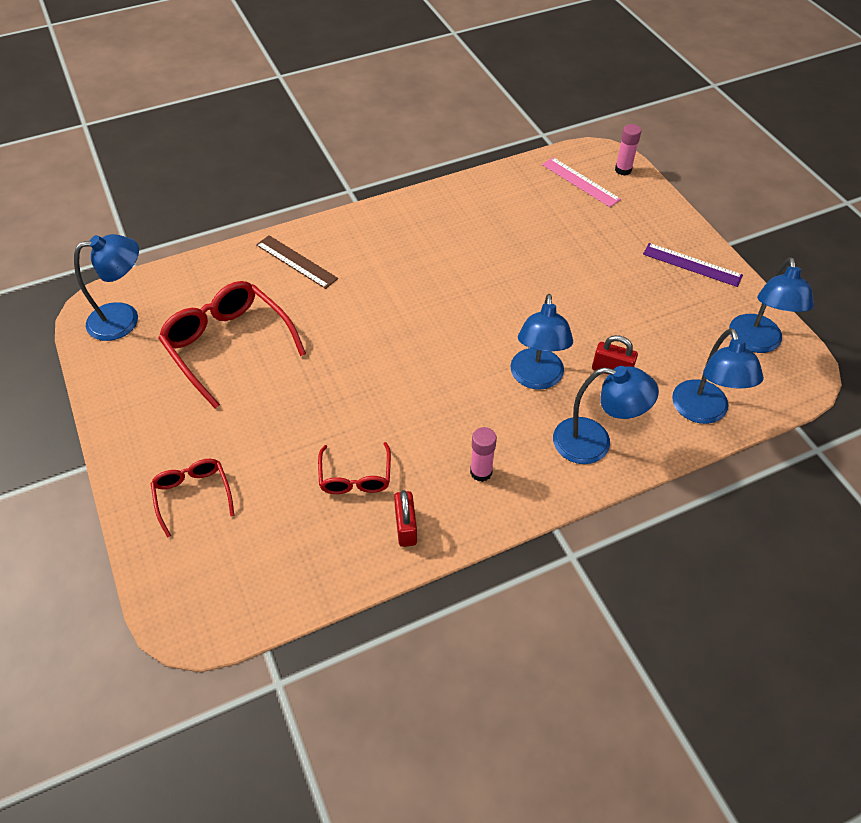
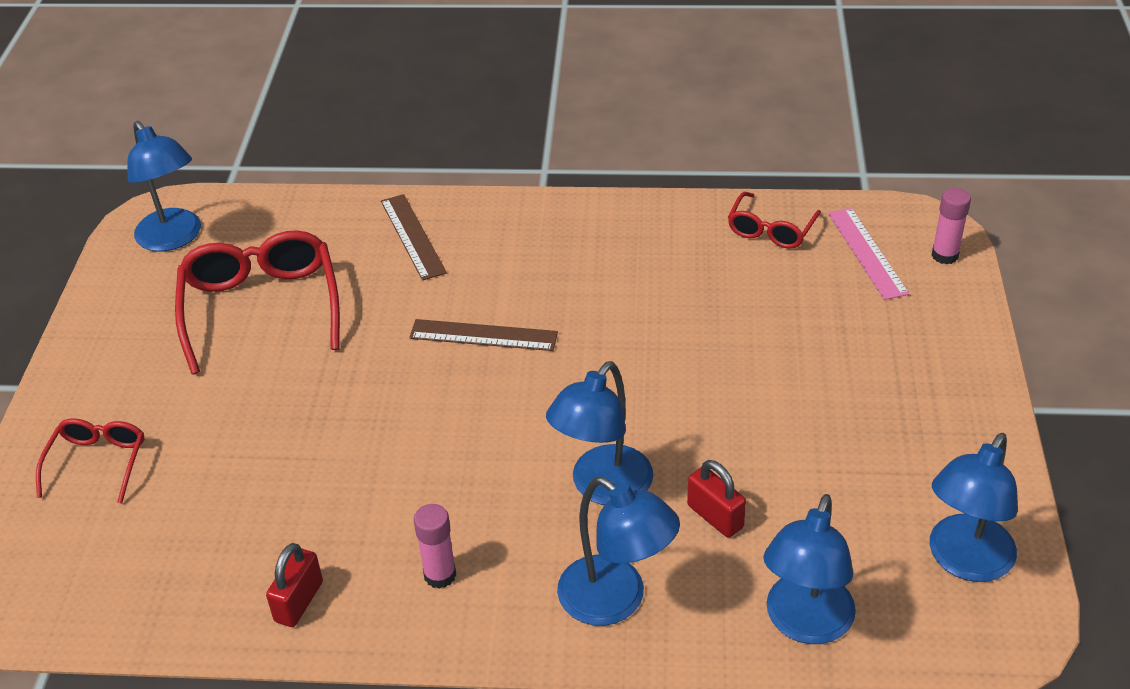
camera: 30 degrees right, 10 degrees down
blue lamp [74,234,139,341] -> blue lamp turned 45 degrees clockwise [127,121,201,251]
red glasses [318,442,391,494] -> red glasses moved to [728,192,821,249]
purple ruler [643,243,743,287] -> none
none -> brown ruler [409,319,558,351]

